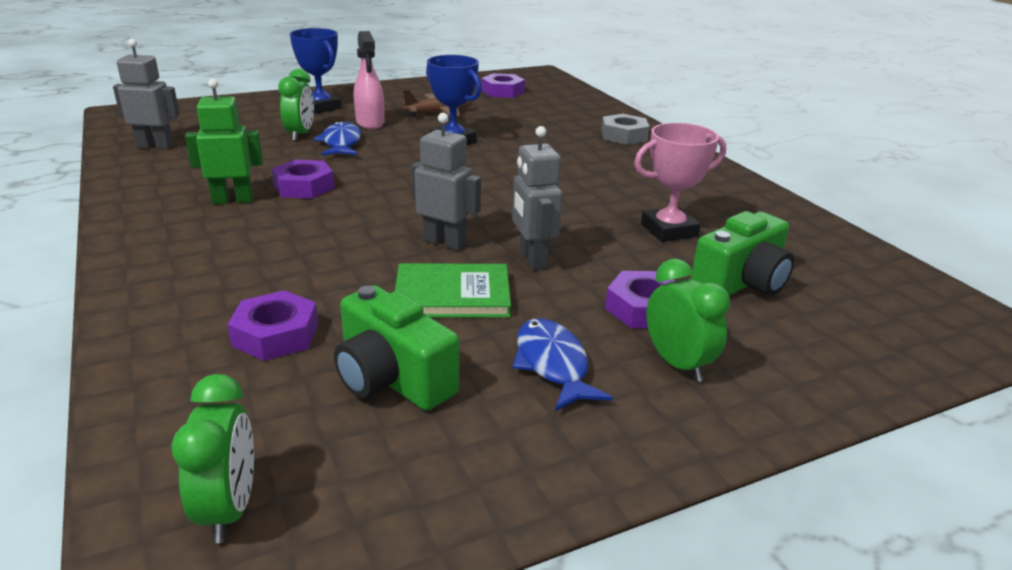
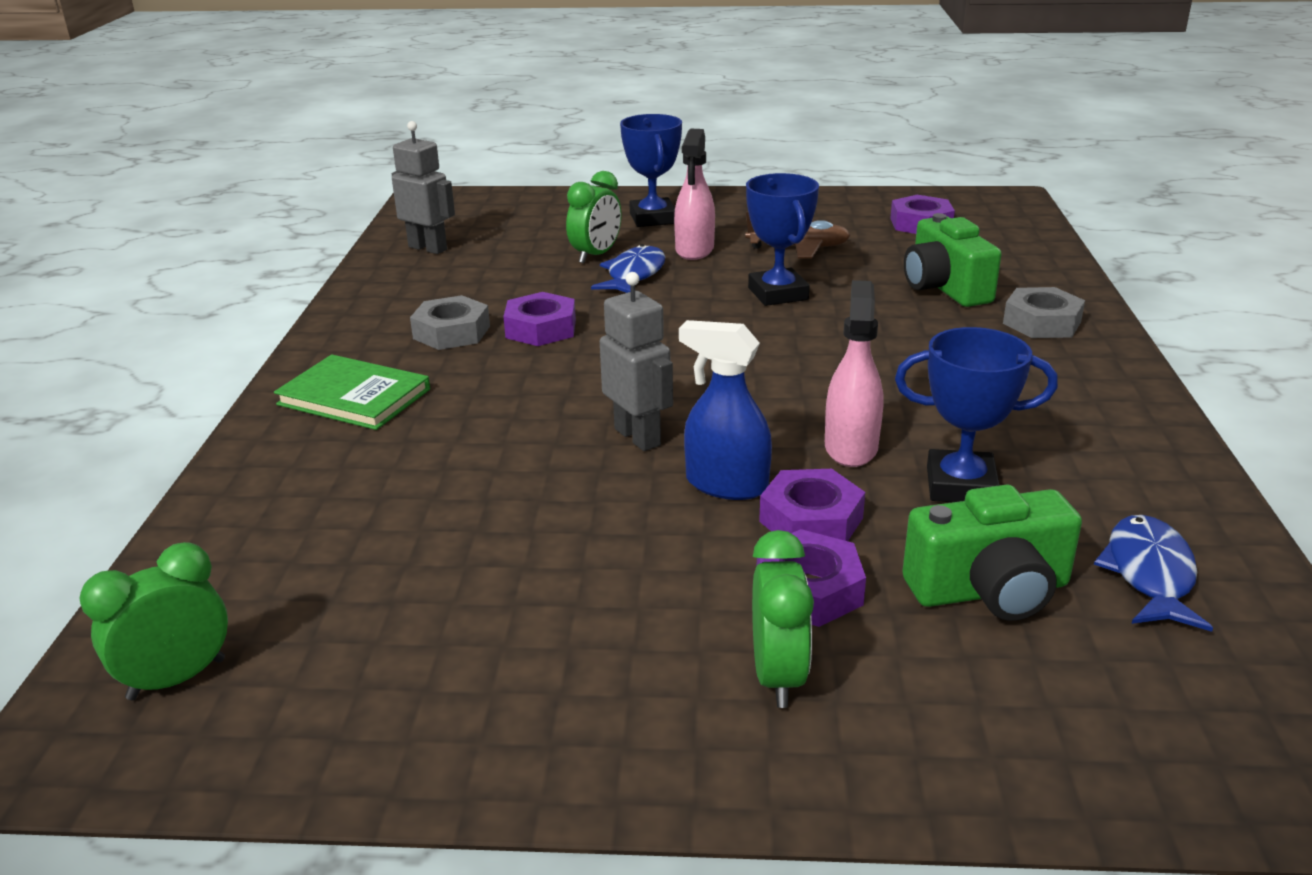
camera: 30 degrees right, 0 degrees up
green clock [171,374,254,543] -> green clock turned 150 degrees counterclockwise [79,542,228,700]
green robot [185,78,263,204] -> grey nut [410,295,490,350]
purple nut [227,290,318,361] -> purple nut moved to [759,469,865,541]
green camera [334,285,459,411] -> green camera moved to [904,213,1002,307]
green book [395,263,511,318] -> green book moved to [274,354,430,430]
grey robot [512,126,563,270] -> blue spray bottle [679,320,772,500]
blue fish [512,319,613,411] -> blue fish moved to [1094,515,1213,632]
pink trophy [634,123,726,242] -> blue trophy [895,327,1058,502]
none -> pink spray bottle [825,280,883,467]

